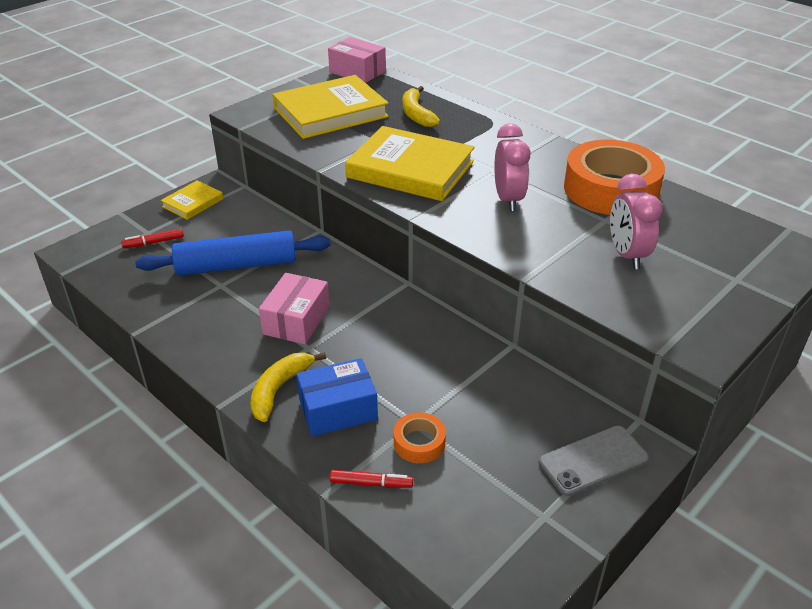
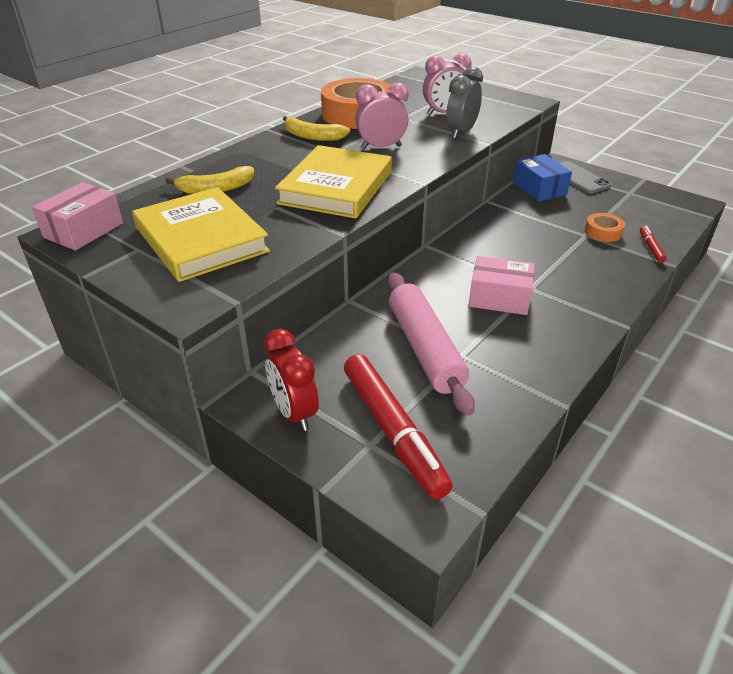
camera: 95 degrees left, 0 degrees up
red marker [121,229,184,248] -> red marker [344,354,453,500], size x2.31
blue rolling pin [135,231,331,276] -> pink rolling pin [388,272,475,416]
yellow book [161,180,224,220] -> red clock [264,329,319,431]
yellow banana [250,352,326,422] -> yellow banana moved to [283,116,350,141]
blue box [296,358,378,436] -> blue box moved to [513,154,572,202]
none -> grey clock [446,67,483,139]

